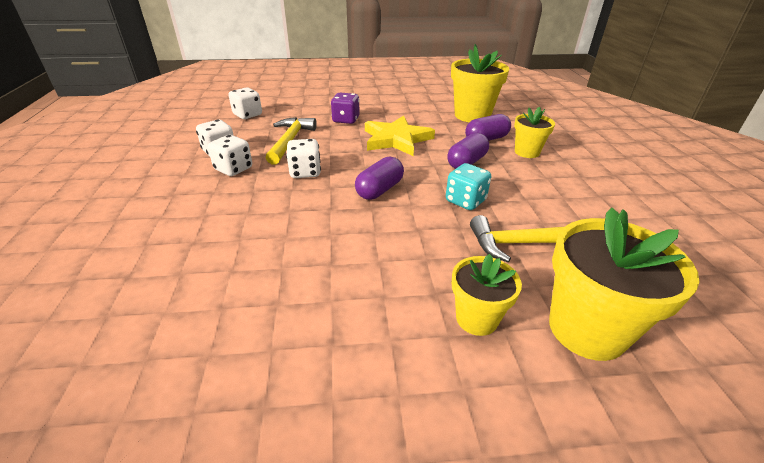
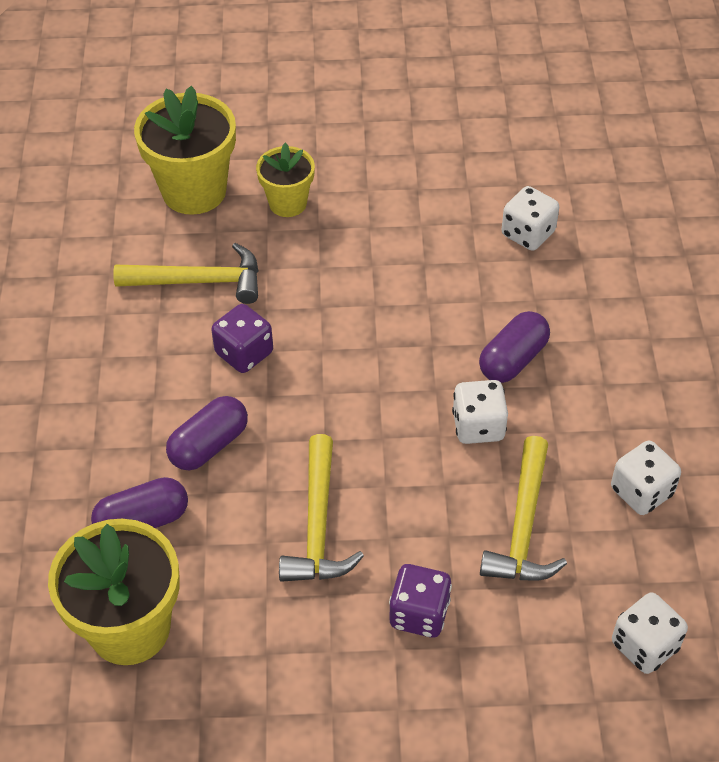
camera: 175 degrees left, 15 degrees up
white dice [208,135,252,176] -> white dice moved to [502,186,559,251]
purple capsule [355,157,404,200] -> purple capsule moved to [479,311,550,383]
yellow star [365,115,435,156] -> yellow hammer [279,434,364,582]
turquoise dice [446,163,491,210] -> purple dice [211,304,273,373]
yellow flower pot [514,107,555,158] -> none

